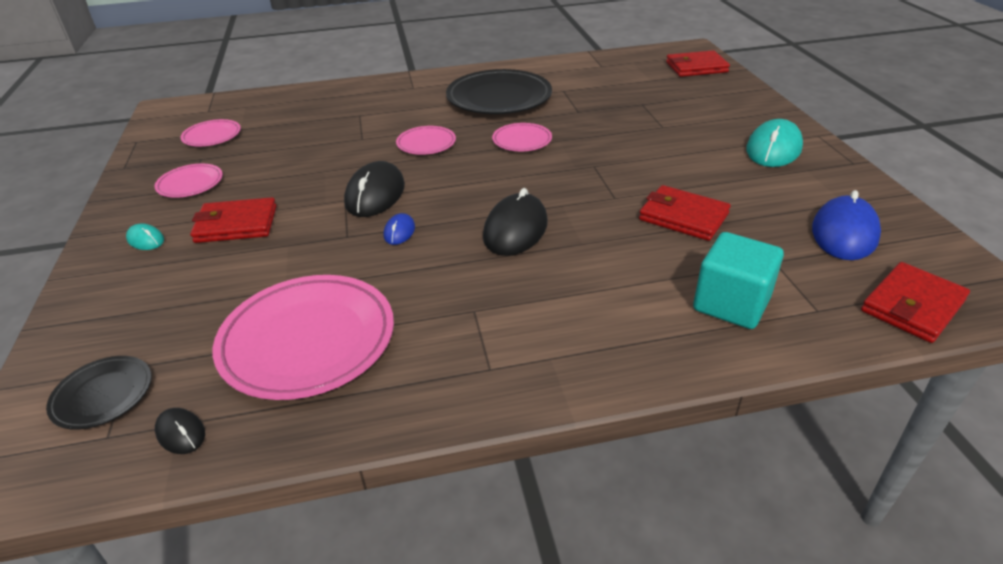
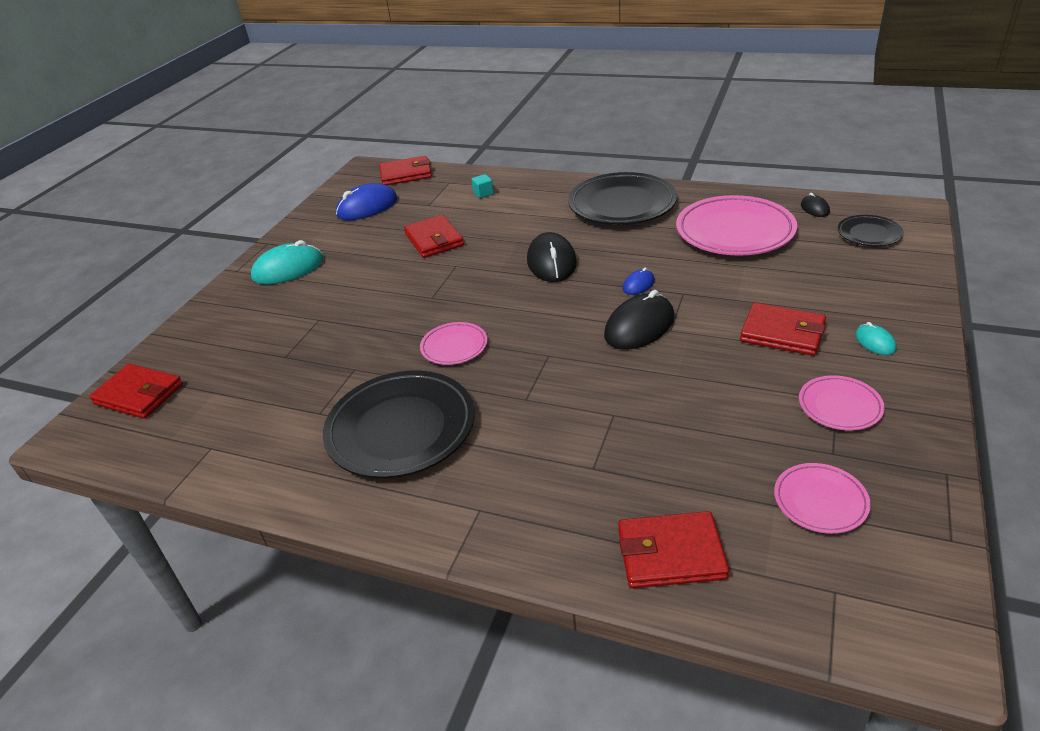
camera: 145 degrees left, 0 degrees up
pink plate [396,126,456,155] -> none
black mouse [483,188,548,256] -> black mouse turned 60 degrees counterclockwise [527,232,577,282]
turquoise cube [693,232,784,329] -> turquoise cube [472,174,494,198], size x0.44
none -> black plate [568,172,677,225]
none -> red wallet [618,511,729,588]

